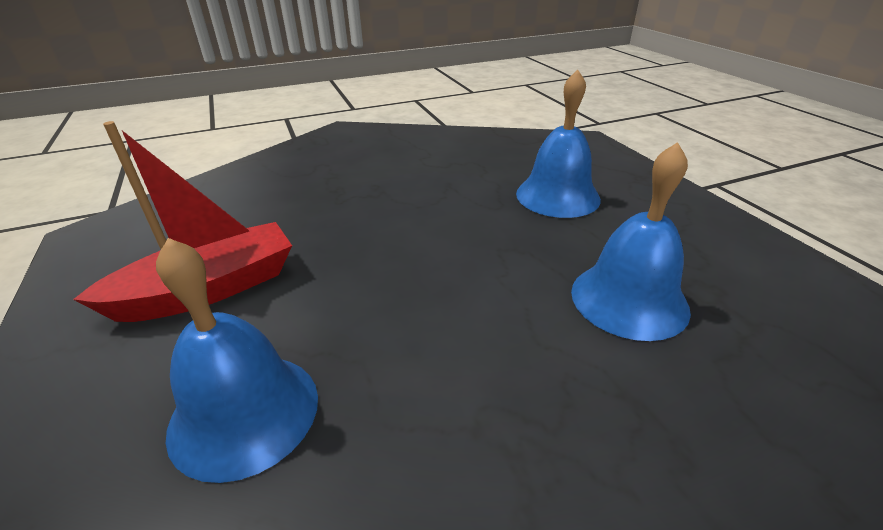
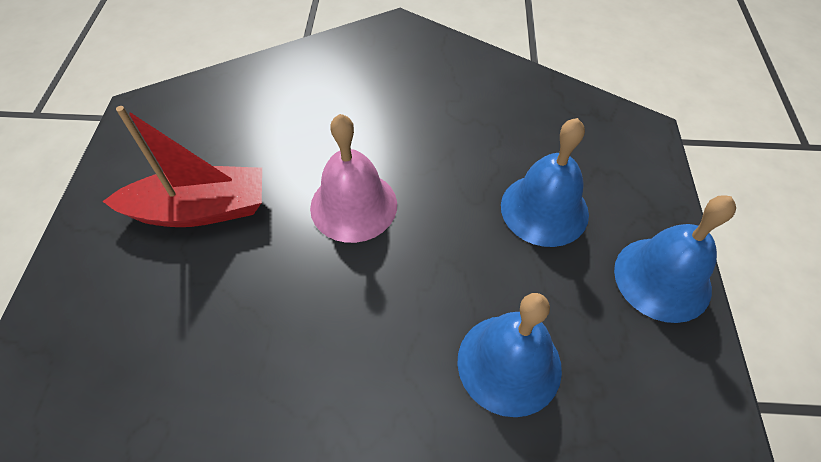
camera: 25 degrees right, 20 degrees up
blue bell [156,238,318,483] -> blue bell moved to [614,195,736,323]
none -> pink bell [310,114,397,243]

